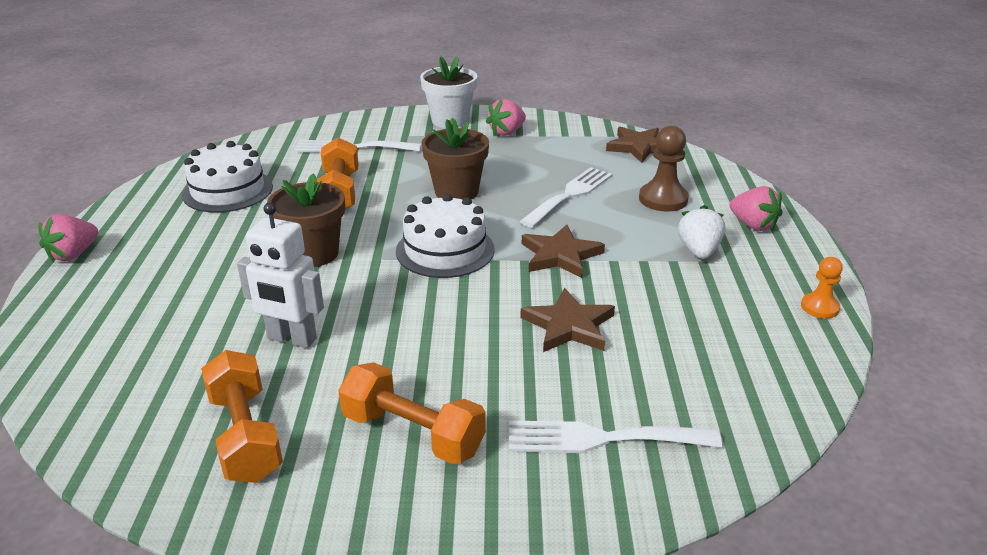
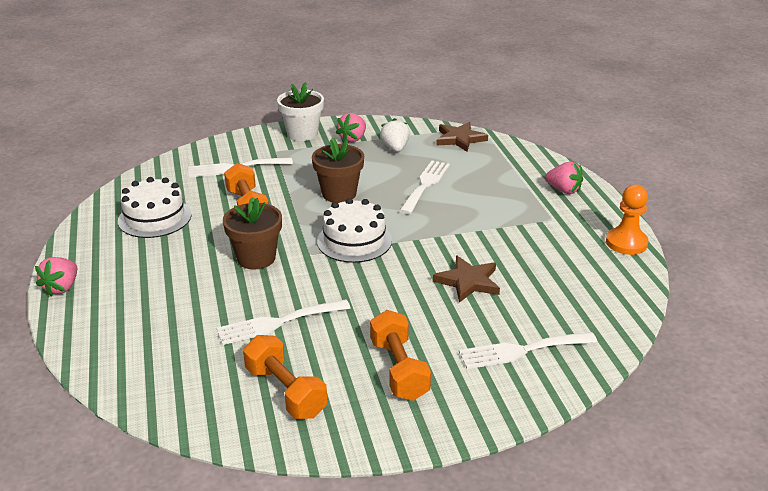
camera: 15 degrees left, 0 degrees up
white robot [237,203,324,348] -> white fork [217,299,351,345]
orange dumbbell [338,362,486,464] -> orange dumbbell turned 60 degrees clockwise [370,310,431,401]
brown star [522,224,605,278] -> none
brown pawn [639,126,689,212] -> none
white strawberry [678,205,725,259] -> white strawberry moved to [380,118,410,152]
orange pawn [801,257,843,319] -> orange pawn [606,185,649,255], size x1.63

